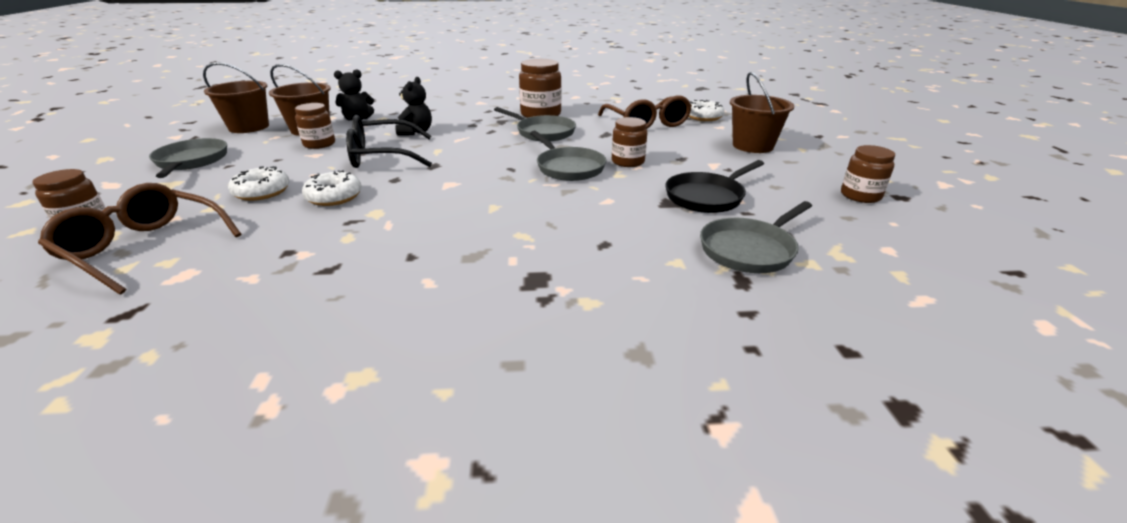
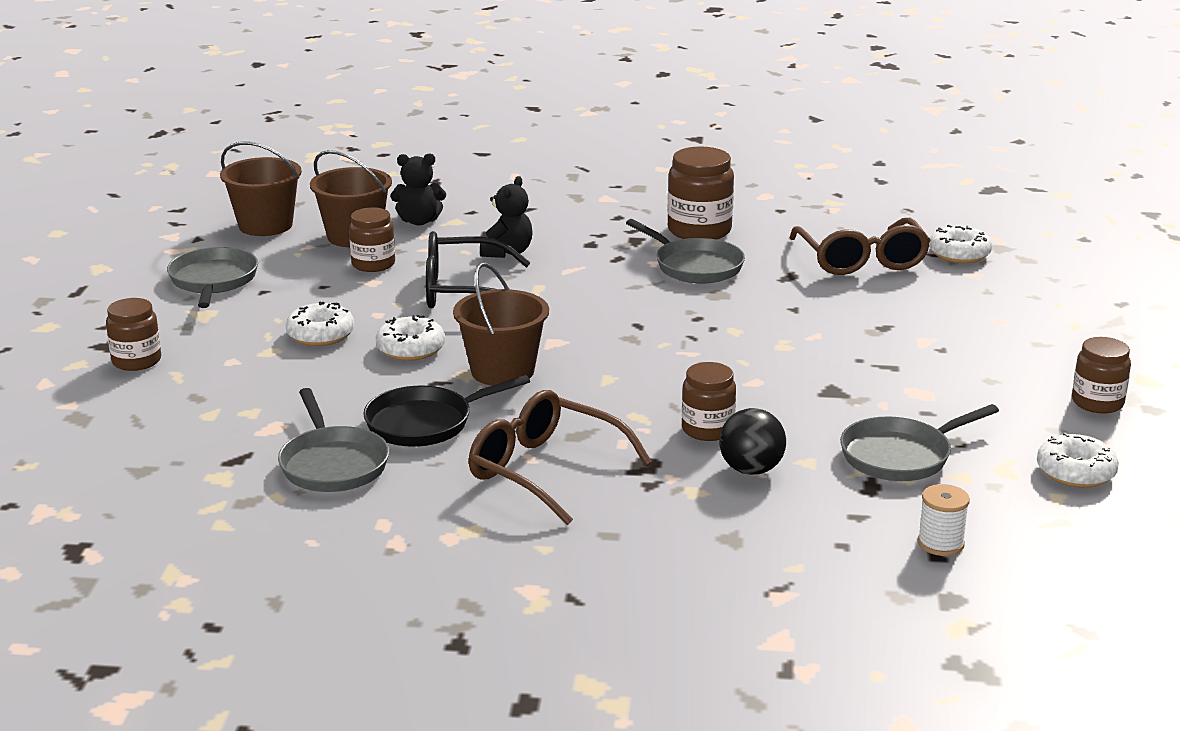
camera: 10 degrees right, 5 degrees down
brown glasses [38,183,241,294] -> brown glasses moved to [469,390,652,525]
grey pan [530,131,606,181] -> grey pan moved to [278,388,389,492]
brown jar [612,117,647,167] -> brown jar moved to [682,362,736,441]
black pan [665,160,764,213] -> black pan moved to [363,375,530,447]
brown bucket [730,72,794,153] -> brown bucket moved to [453,263,549,386]
none -> black ball [719,408,786,475]
none -> white spool [917,484,970,556]
none -> white donut [1037,433,1119,488]

